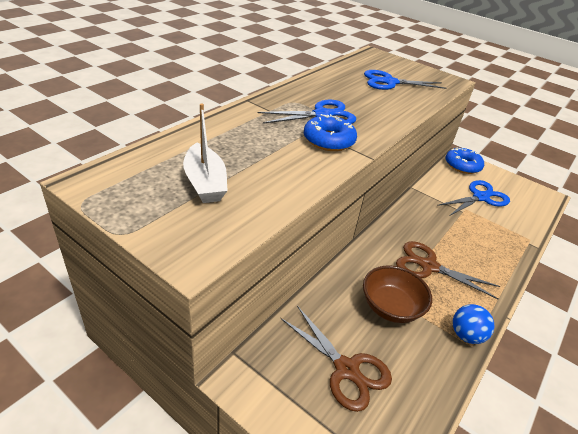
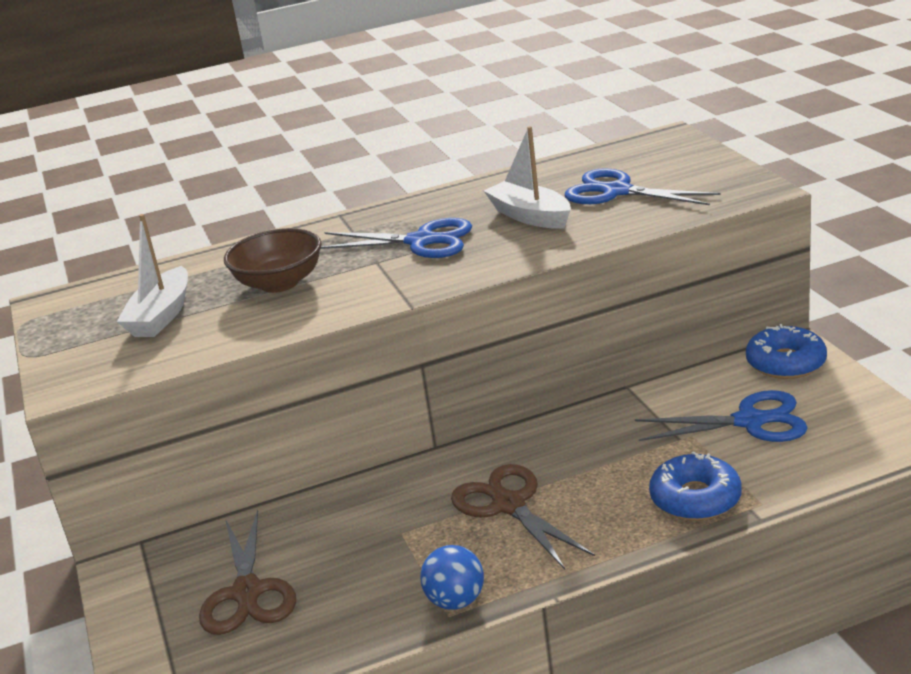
camera: 40 degrees right, 10 degrees down
blue donut [304,114,357,151] -> blue donut moved to [649,451,742,521]
brown bowl [363,265,432,323] -> brown bowl moved to [224,228,322,293]
none -> white boat [484,126,571,229]

